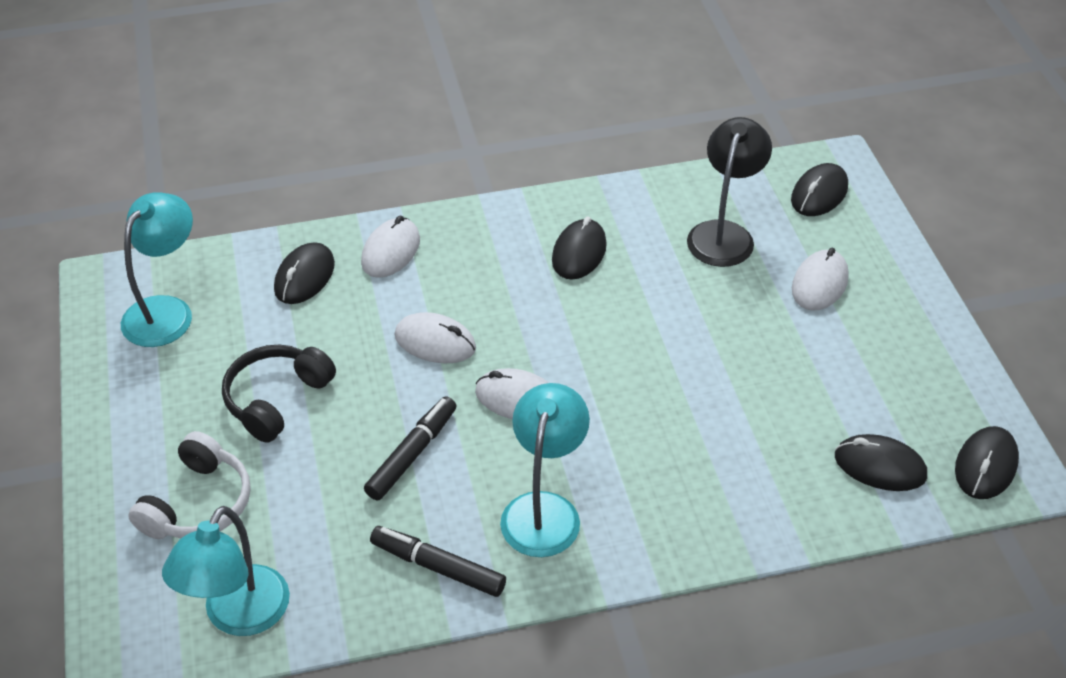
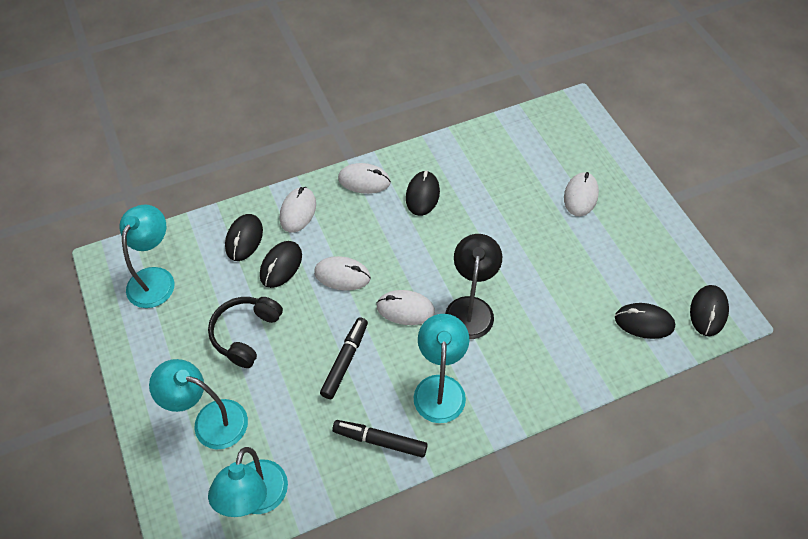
camera: 10 degrees left, 10 degrees up
white headphones [128,431,251,539] -> turquoise lamp [149,359,248,450]
black lamp [687,117,772,267] -> black lamp moved to [445,234,502,339]
black mouse [791,163,848,216] -> black mouse moved to [260,241,302,288]
none -> white mouse [338,163,391,194]

